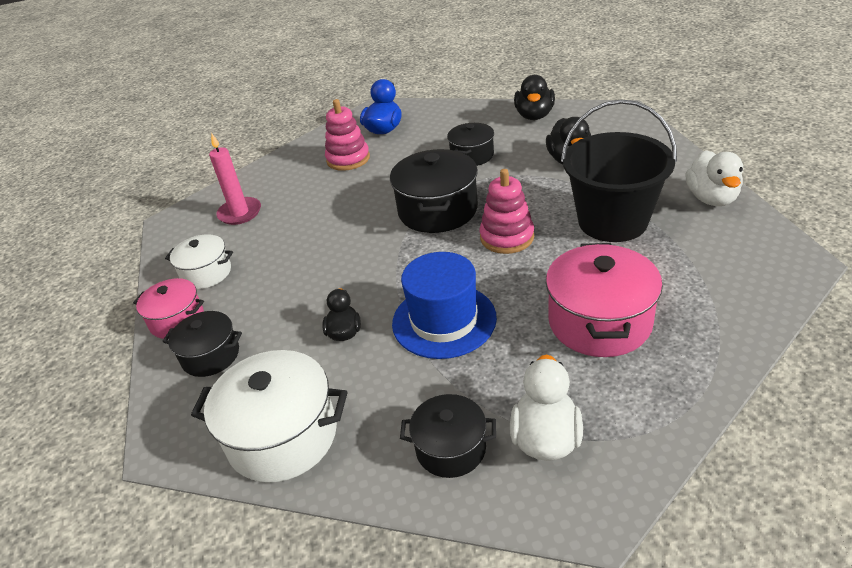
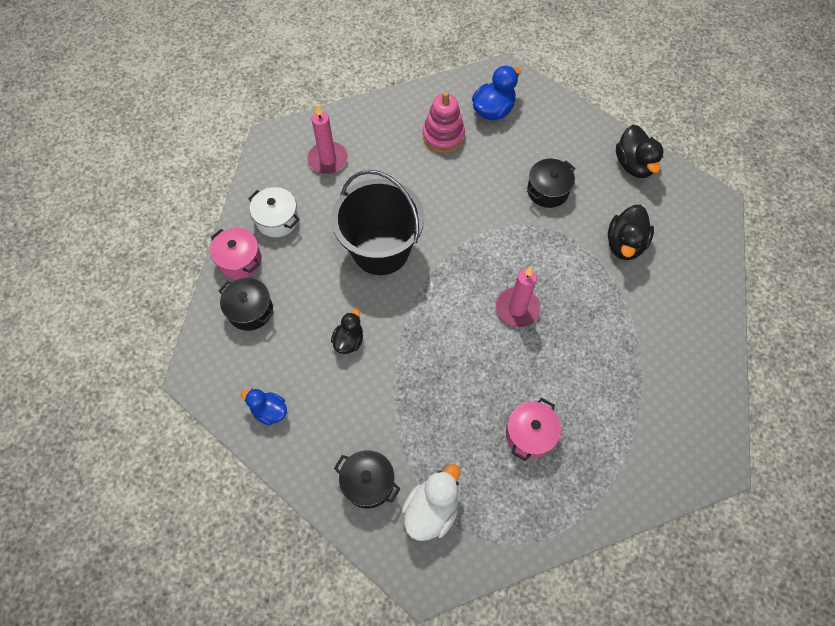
camera: 20 degrees right, 25 degrees up
white pot [191,350,347,483] -> blue duck [241,389,287,425]
black pot [390,149,478,233] -> none
blue hat [392,252,497,359] -> none
pink stacking toy [480,169,534,254] -> pink candle [496,267,540,328]
black duck [514,75,555,120] -> black duck turned 45 degrees counterclockwise [616,125,664,178]
pink pot [546,243,663,357] -> pink pot [506,398,561,461], size x0.60
black bucket [561,99,677,242] -> black bucket moved to [332,170,424,275]
white duck [685,150,743,206] -> none

